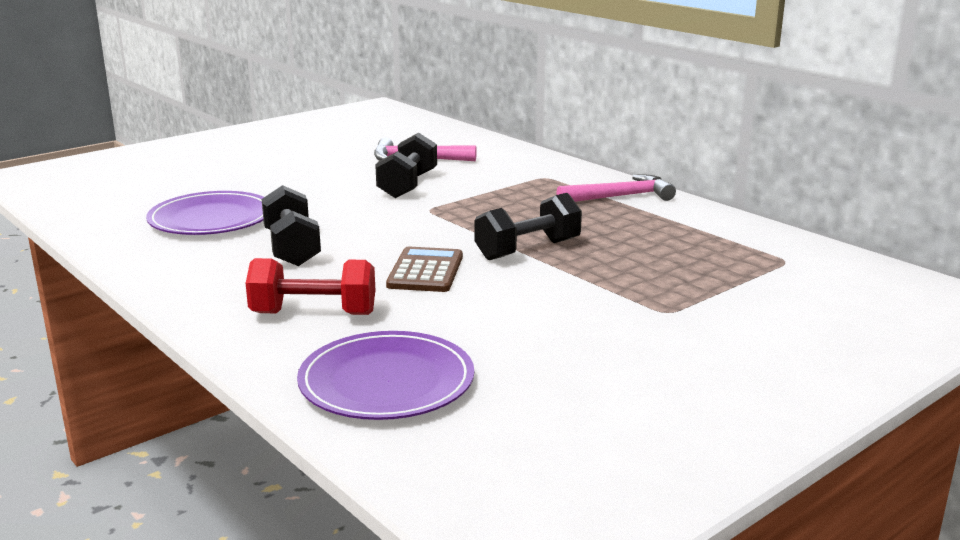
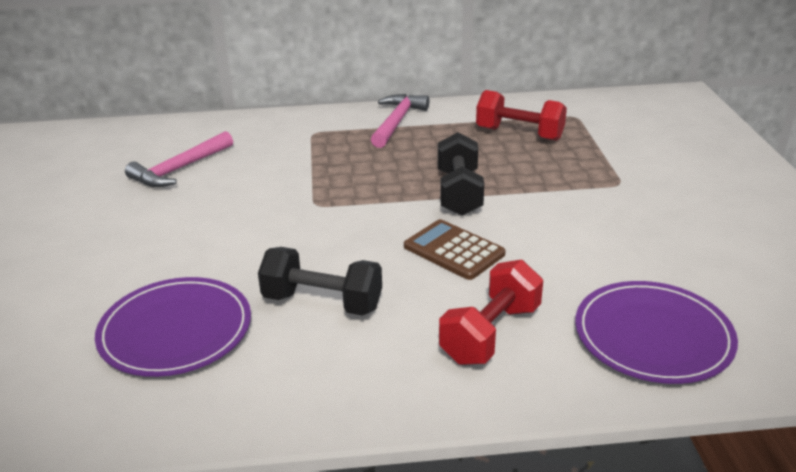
camera: 55 degrees left, 10 degrees up
black dumbbell [375,133,437,198] -> none
none -> red dumbbell [476,90,567,141]

